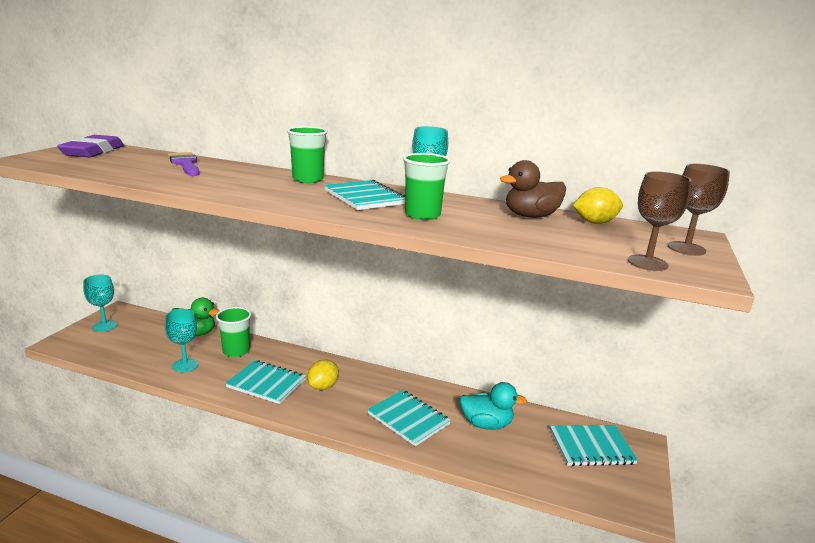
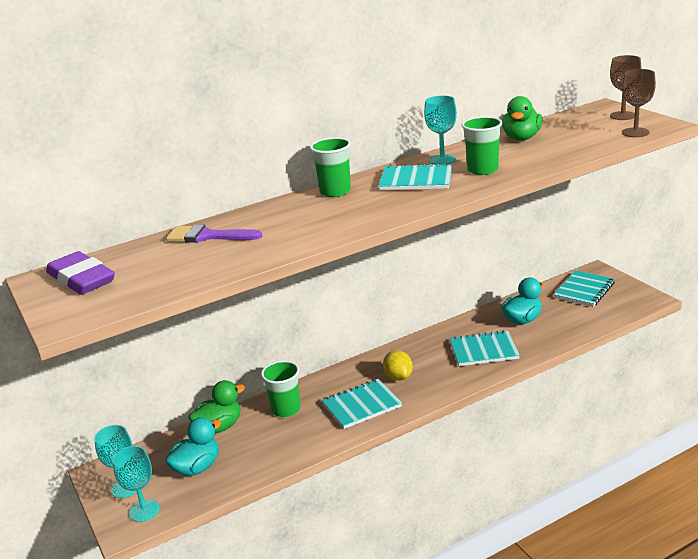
camera: 45 degrees left, 5 degrees up
turquoise goblet [165,309,199,372] -> turquoise goblet moved to [113,446,160,522]
brown duck [500,160,566,218] -> green duck [502,96,542,141]
yellow lemon [573,187,623,224] -> none
none -> turquoise duck [165,417,221,476]

